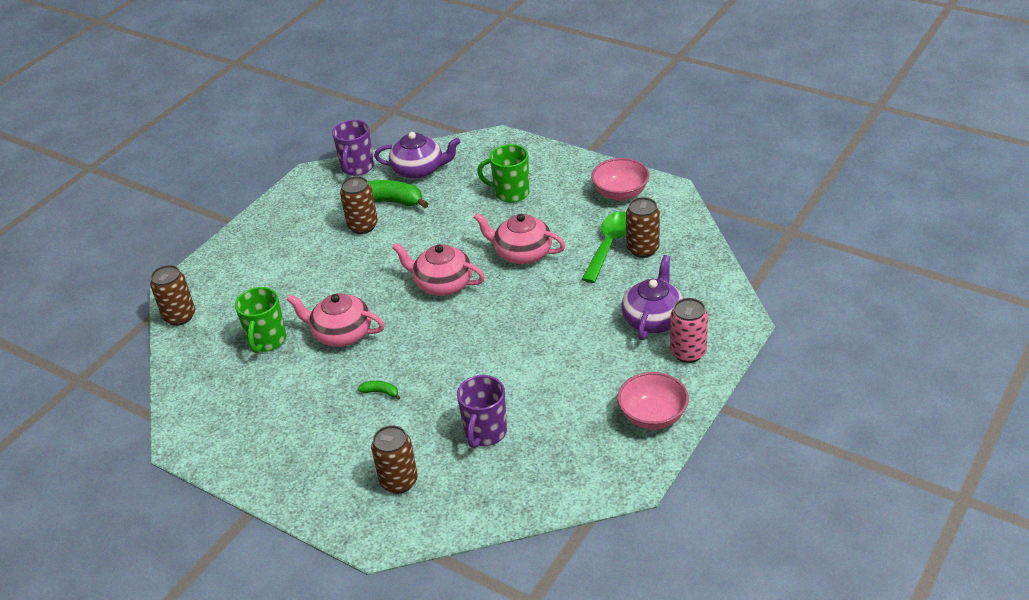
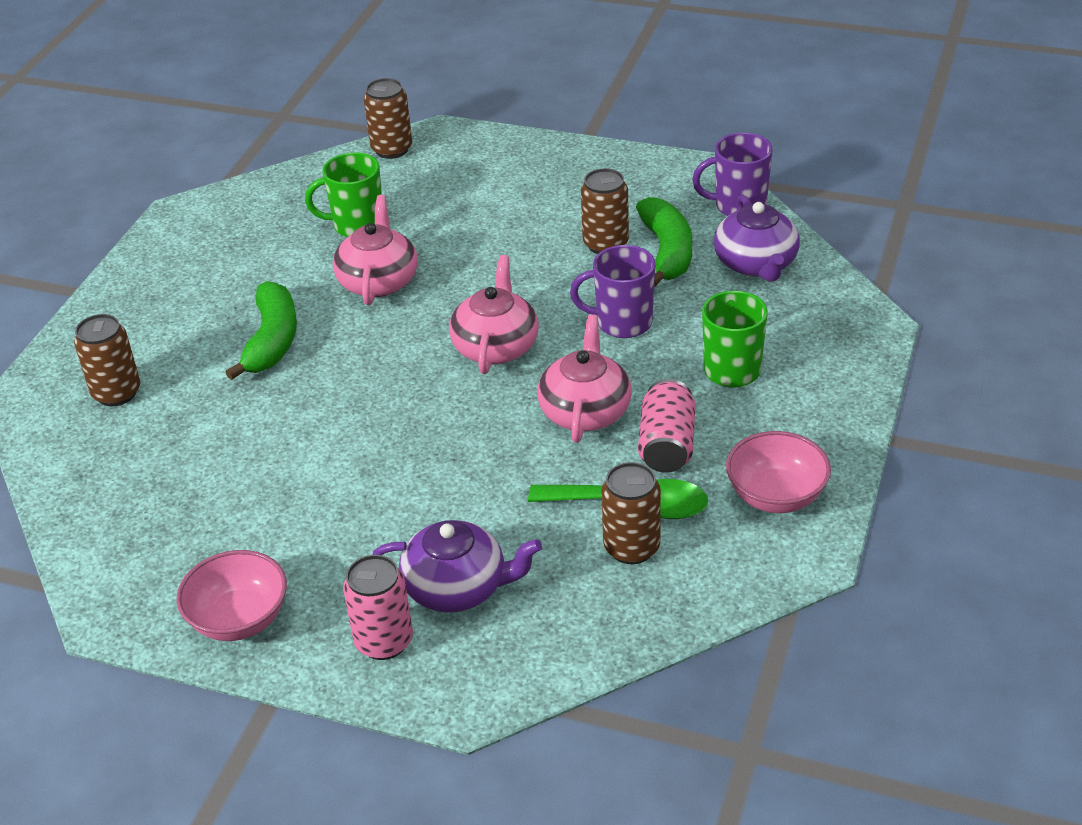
camera: 75 degrees right, 0 degrees up
green banana [358,381,400,400] -> green banana [225,281,297,380], size x2.31
purple mug [457,375,507,448] -> purple mug moved to [570,245,655,338]
none -> pink can [638,379,696,473]

